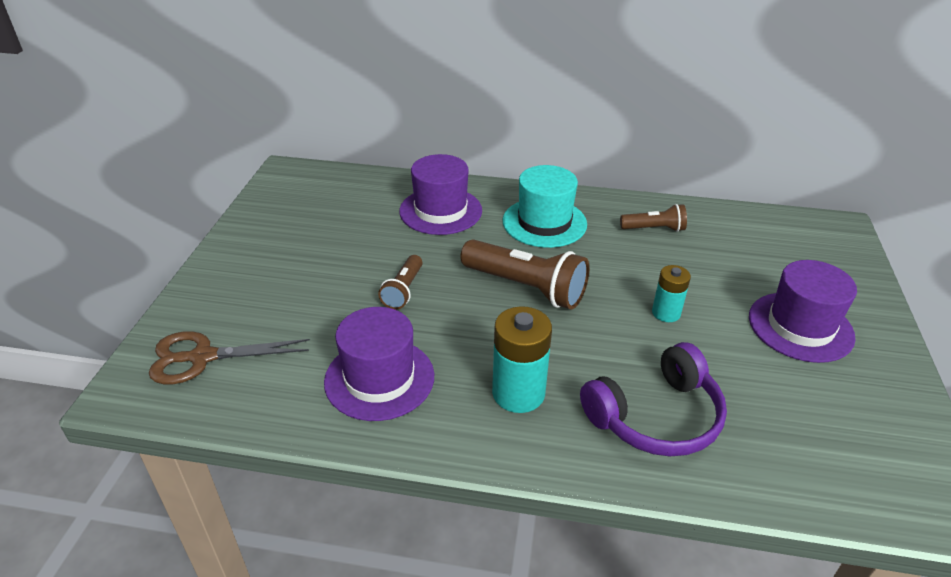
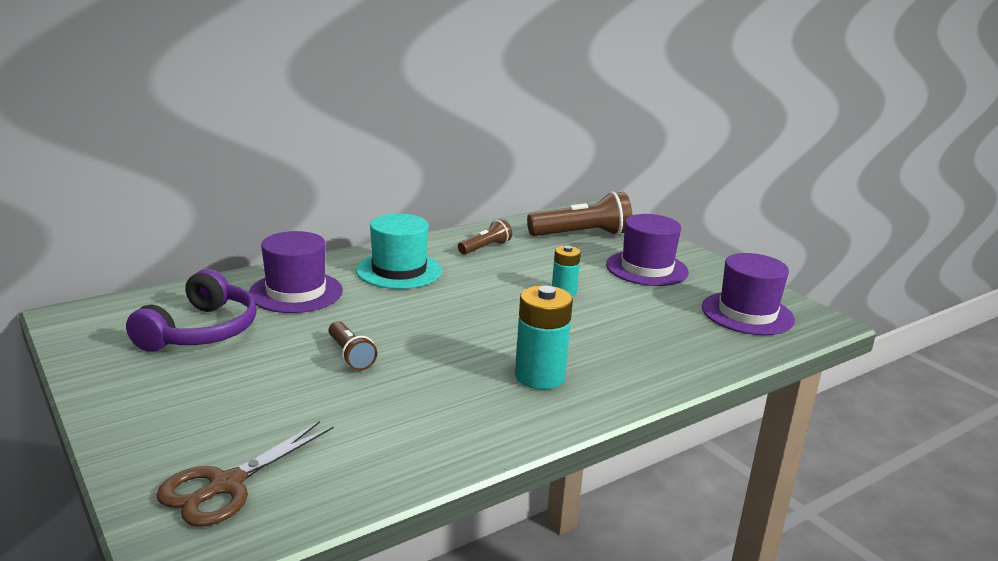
camera: 45 degrees left, 15 degrees down
purple hat [324,307,434,421] -> purple hat moved to [702,253,795,335]
brown flashlight [460,239,589,309] -> brown flashlight moved to [527,191,632,236]
purple headphones [580,342,727,456] -> purple headphones moved to [126,269,257,352]

